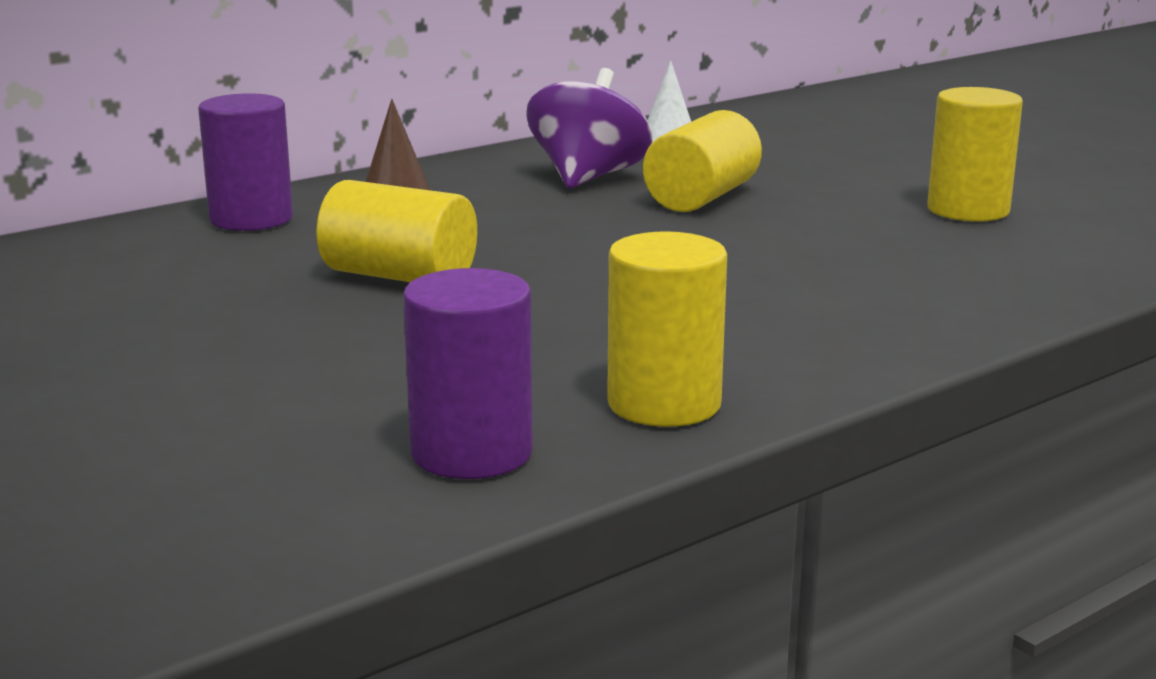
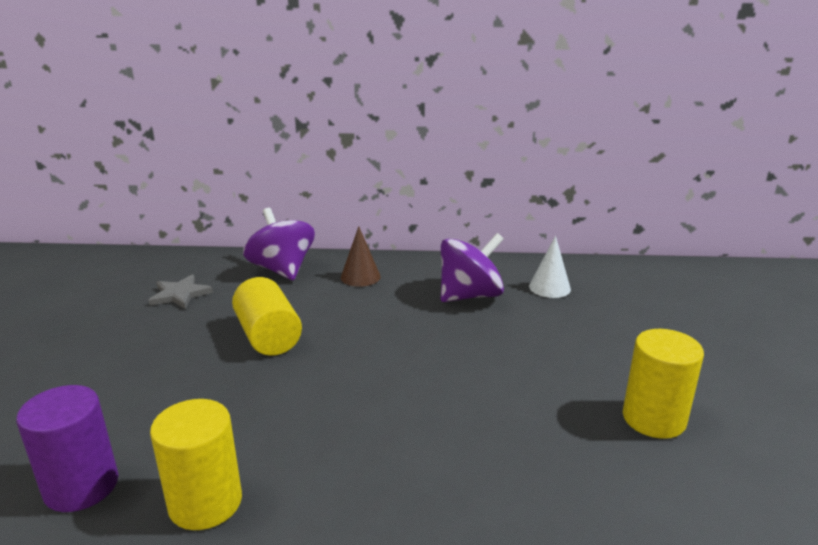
camera: 40 degrees right, 5 degrees up
purple cylinder [198,93,293,231] -> purple spinning top [243,208,315,281]
yellow cylinder [643,110,762,212] -> none
none -> grey star [149,274,213,309]

